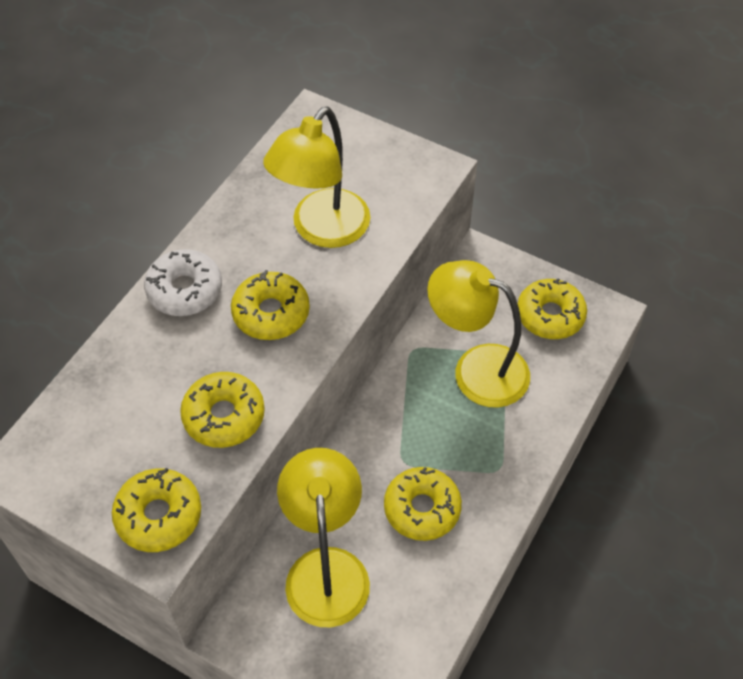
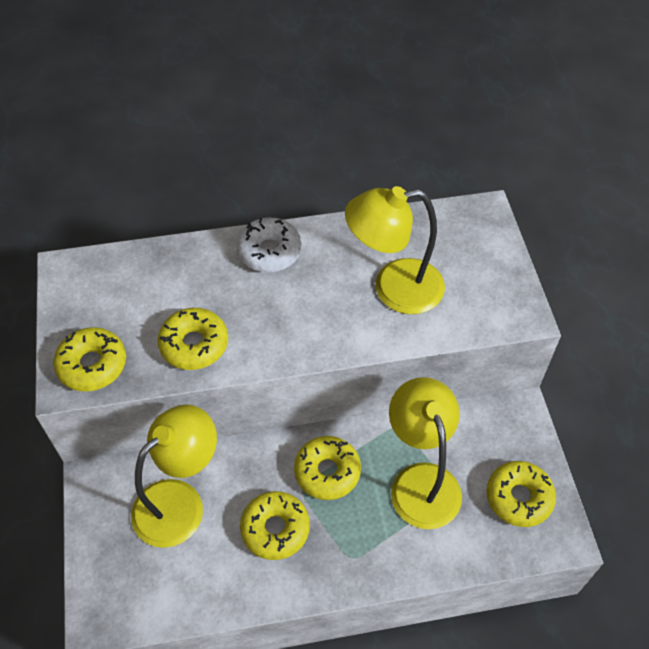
camera: 50 degrees right, 0 degrees up
yellow donut [231,270,310,340] -> yellow donut moved to [294,436,361,500]

